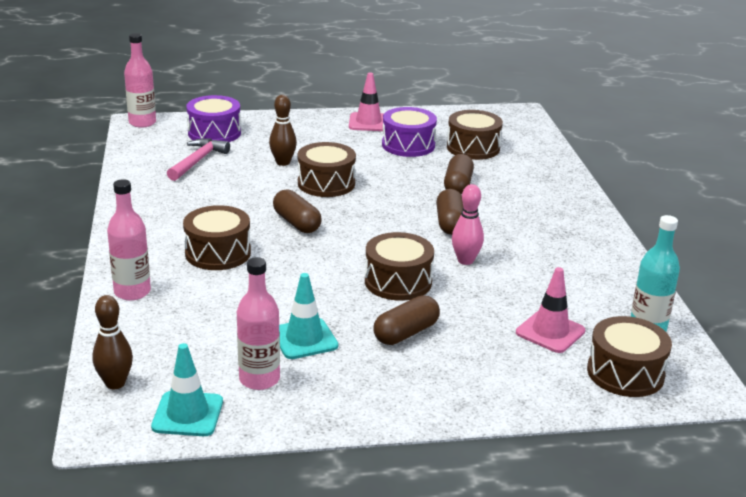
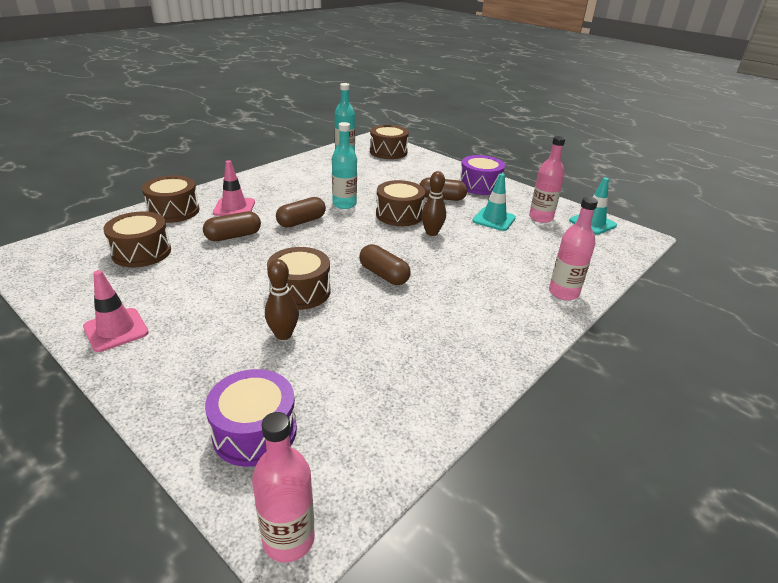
camera: 130 degrees left, 5 degrees up
brown bowling pin [92,295,133,389] -> brown bowling pin moved to [421,171,446,236]
pink hammer [167,138,230,181] -> none
brown drum [183,205,251,270] -> brown drum moved to [142,175,199,223]
brown capsule [273,189,322,233] -> brown capsule turned 60 degrees counterclockwise [359,244,411,285]
purple drum [382,107,437,157] -> purple drum moved to [459,155,505,195]
pink bowling pin [452,184,484,265] -> turquoise bottle [332,122,357,209]
pink traffic cone [516,267,585,353] -> pink traffic cone moved to [213,160,255,216]

